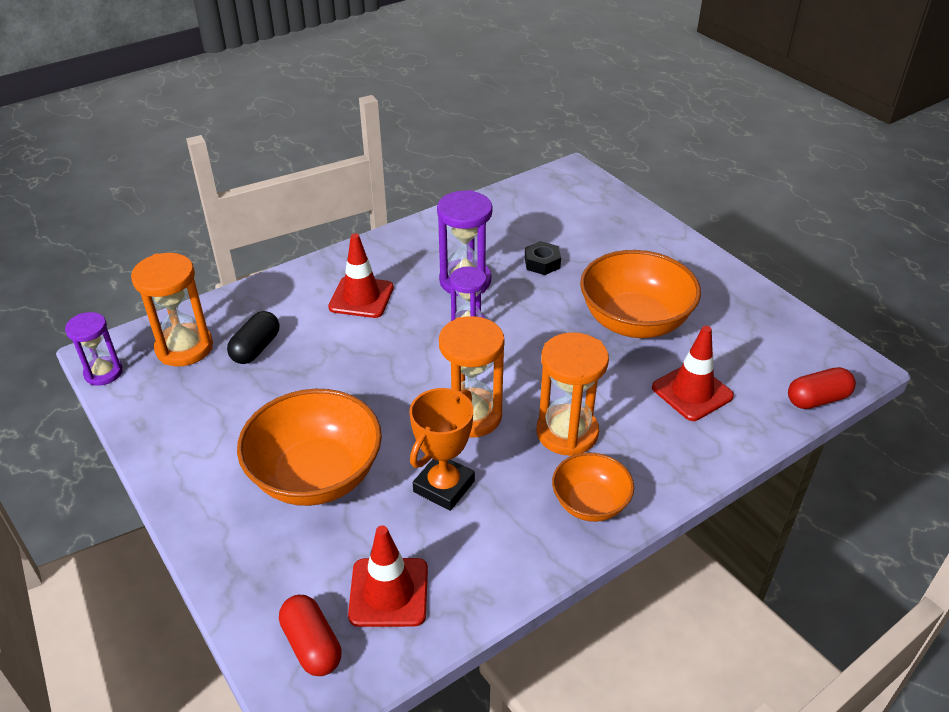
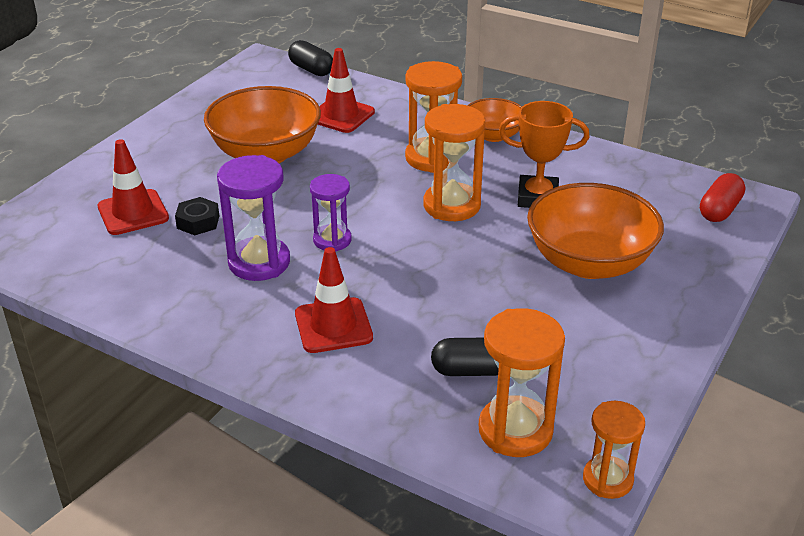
camera: 115 degrees left, 5 degrees down
purple hourglass [65,312,123,386] -> orange hourglass [583,401,645,499]
red traffic cone [348,525,428,627] -> red traffic cone moved to [98,139,169,235]
red capsule [788,367,856,409] -> black capsule [288,40,333,76]

